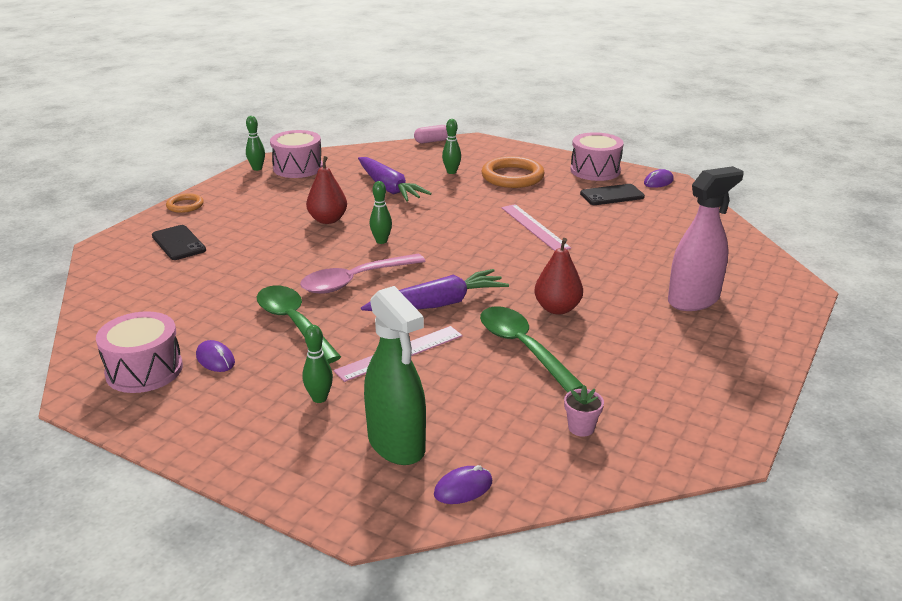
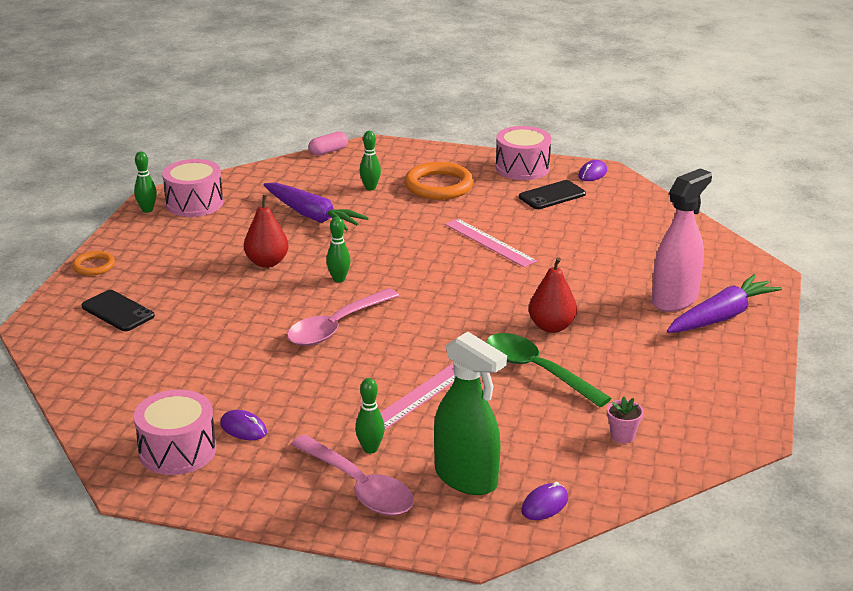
camera: 15 degrees left, 0 degrees up
green spoon [257,285,341,364] -> none
purple carrot [361,269,509,311] -> purple carrot moved to [667,274,782,333]
none -> pink spoon [291,435,414,516]

